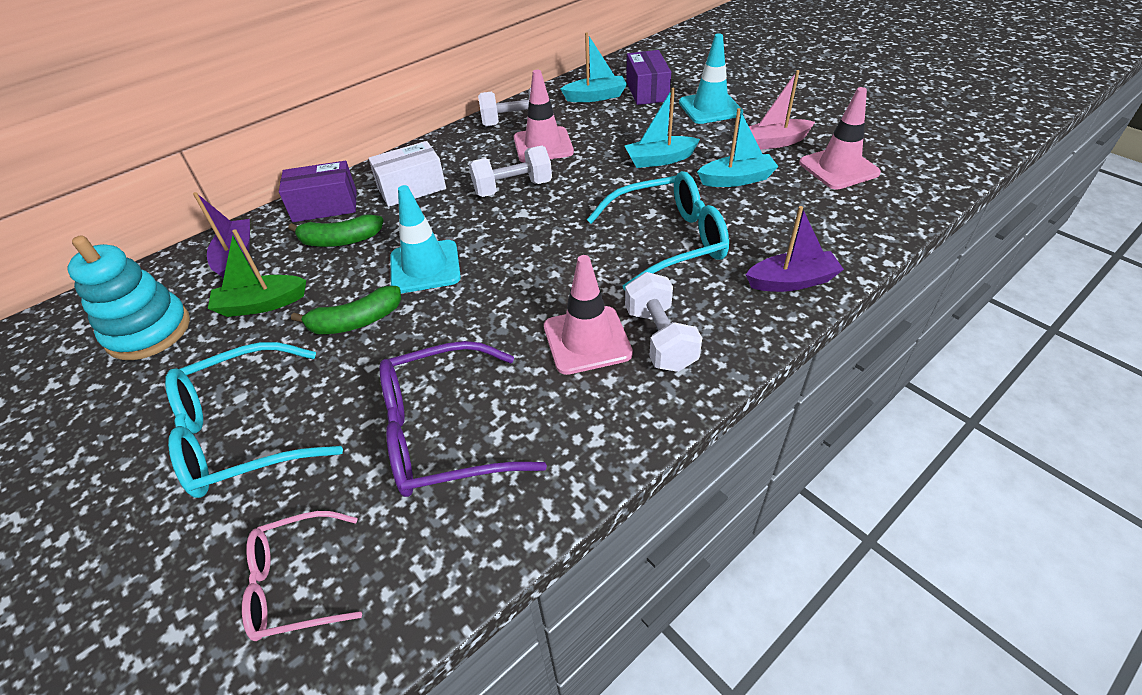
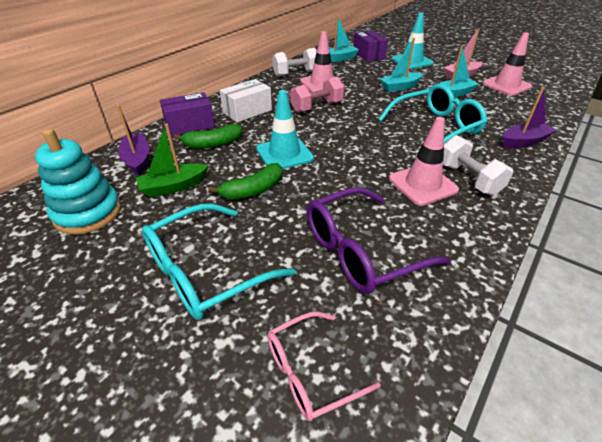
camera: 15 degrees left, 5 degrees down
white dumbbell [469,146,552,197] -> pink dumbbell [290,77,345,113]

